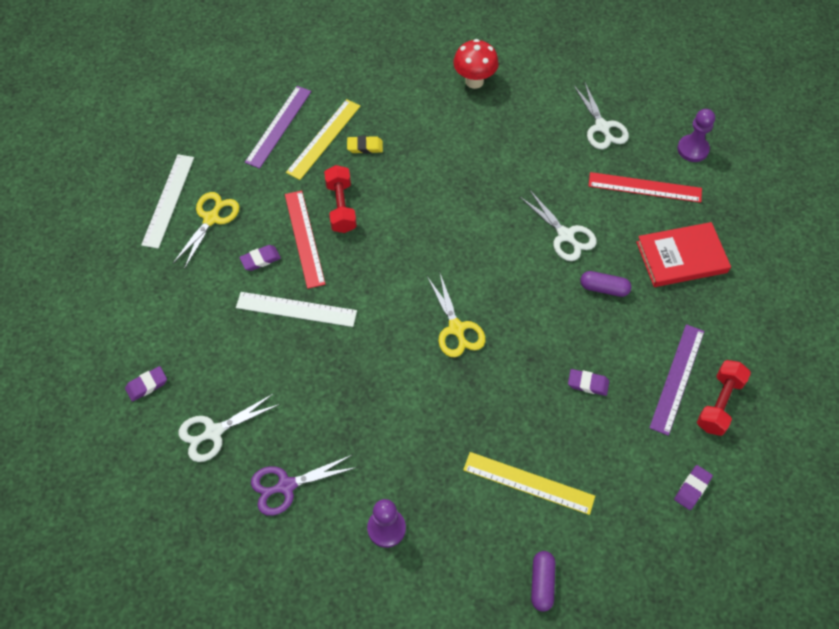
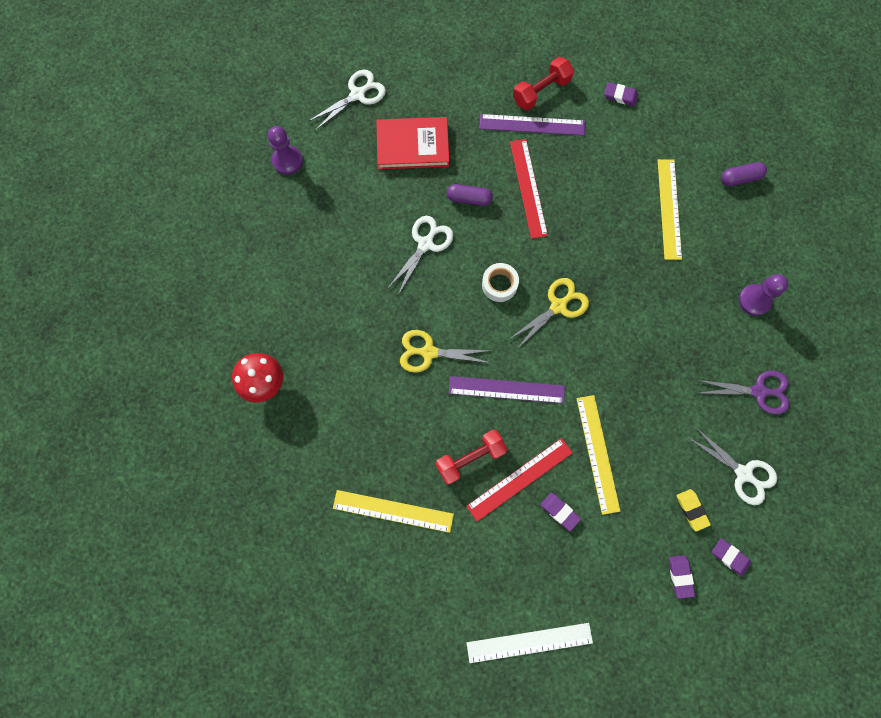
camera: 110 degrees left, 15 degrees up
yellow scissors [172,192,240,269] -> yellow scissors moved to [400,330,490,373]
white ruler [236,292,357,327] -> yellow ruler [576,395,620,515]
purple ruler [245,86,311,169] -> purple ruler moved to [449,376,565,404]
purple scissors [251,455,357,516] -> purple scissors turned 45 degrees counterclockwise [697,370,790,414]
yellow eraser [347,136,383,154] -> yellow eraser moved to [676,489,711,531]
purple eraser [568,369,609,396] -> purple eraser moved to [669,555,695,599]
white scissors [573,81,629,149] -> white scissors moved to [308,70,386,131]
purple capsule [580,271,631,297] -> purple capsule turned 75 degrees counterclockwise [447,184,493,206]
red ruler [588,172,702,203] -> red ruler moved to [510,139,548,239]
red book [636,222,731,287] -> red book turned 60 degrees counterclockwise [376,117,449,170]
red dumbbell [697,360,751,436] -> red dumbbell turned 45 degrees counterclockwise [513,57,574,110]
none -> white tape [482,263,519,302]

